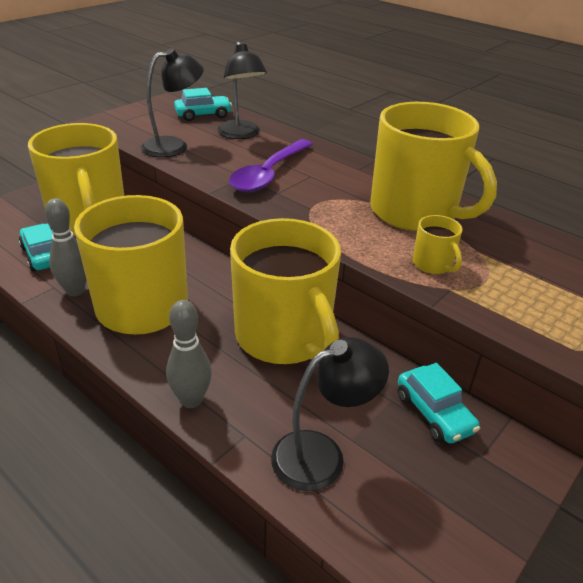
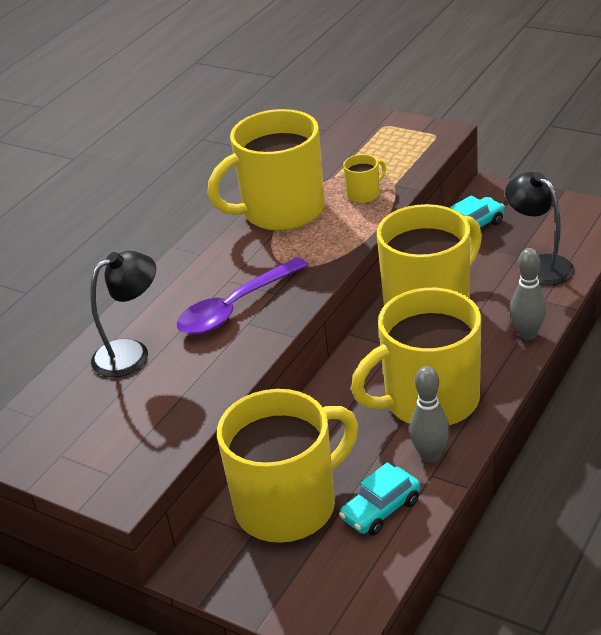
camera: 95 degrees left, 0 degrees up
black lamp [141,49,204,157] -> none
turquoise car [174,88,232,121] -> none
purple spoon [229,139,313,192] -> purple spoon turned 120 degrees clockwise [177,257,309,335]
yellow mug [370,102,497,231] -> yellow mug turned 150 degrees counterclockwise [208,109,325,231]

